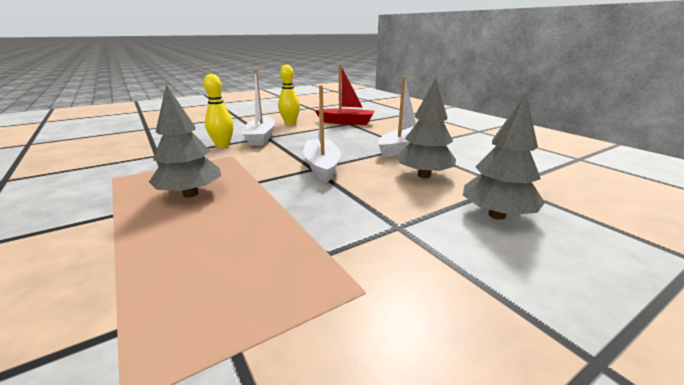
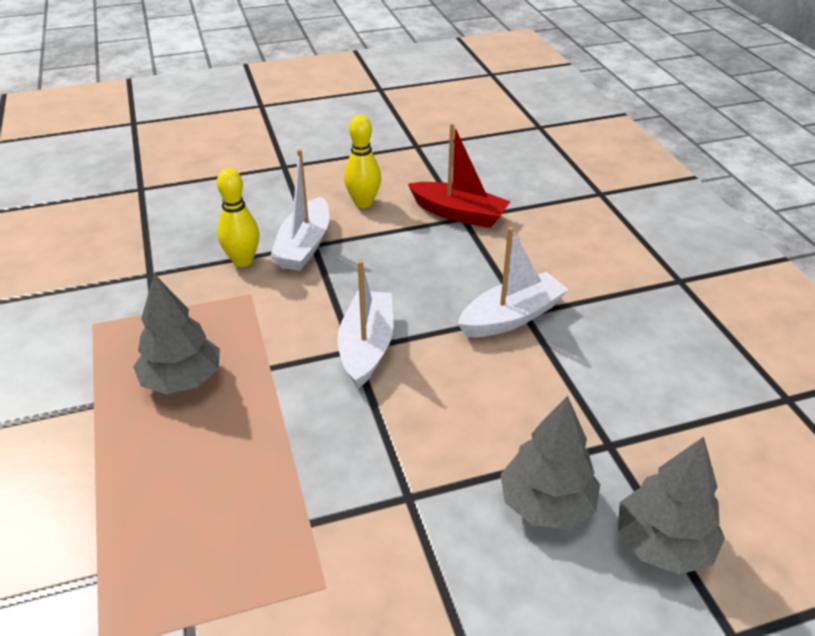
camera: 15 degrees right, 15 degrees up
grey tree [396,78,456,178] -> grey tree moved to [618,437,725,575]

